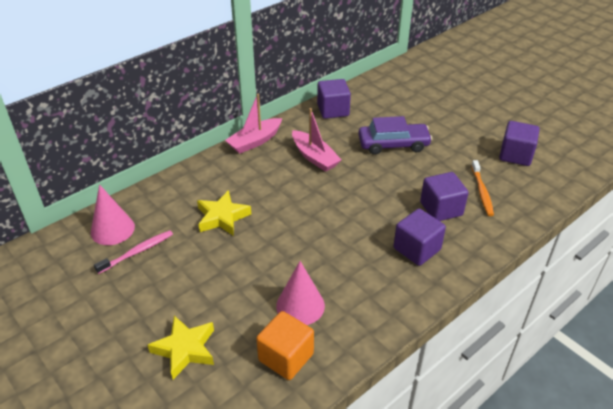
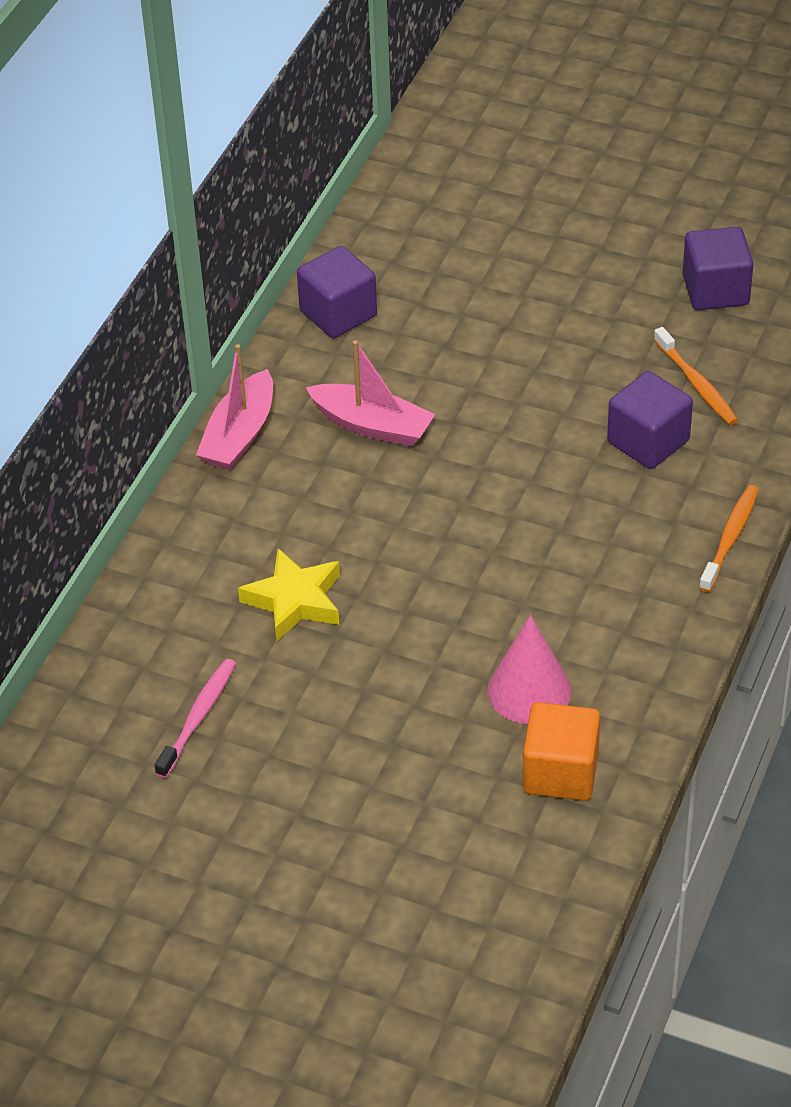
camera: 25 degrees left, 5 degrees up
pink cone [91,184,135,245] -> none
yellow star [148,316,214,379] -> none
purple car [358,116,432,155] -> none
purple cube [394,209,446,266] -> none
none -> orange toothbrush [699,485,759,592]

